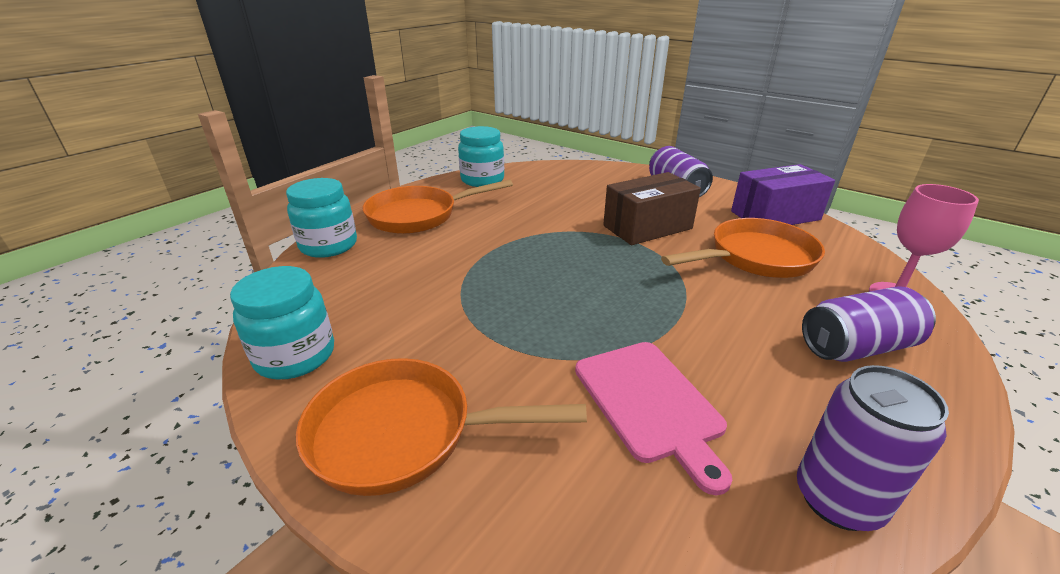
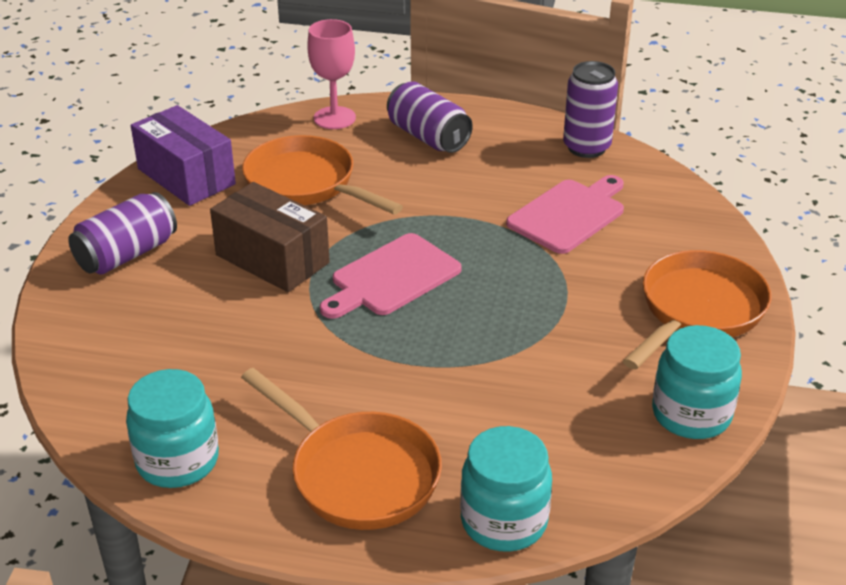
camera: 115 degrees left, 5 degrees up
orange pan [296,358,587,496] -> orange pan turned 120 degrees counterclockwise [623,250,771,370]
none -> pink cutting board [320,233,461,319]

